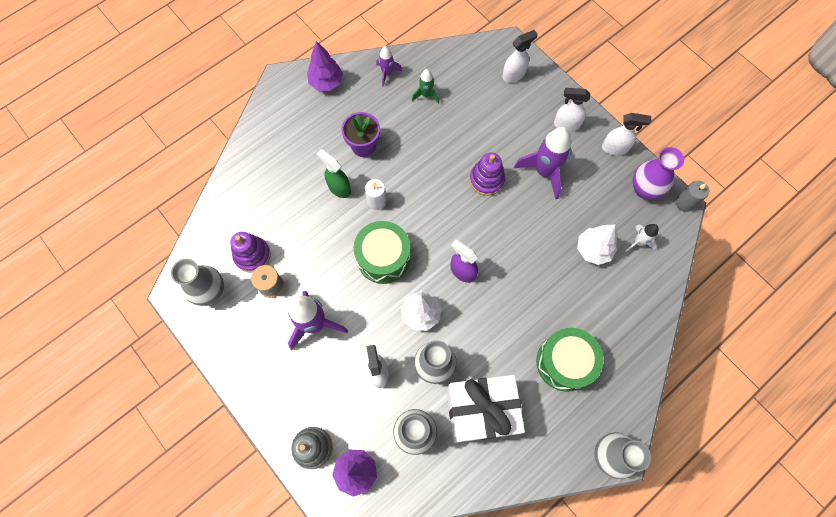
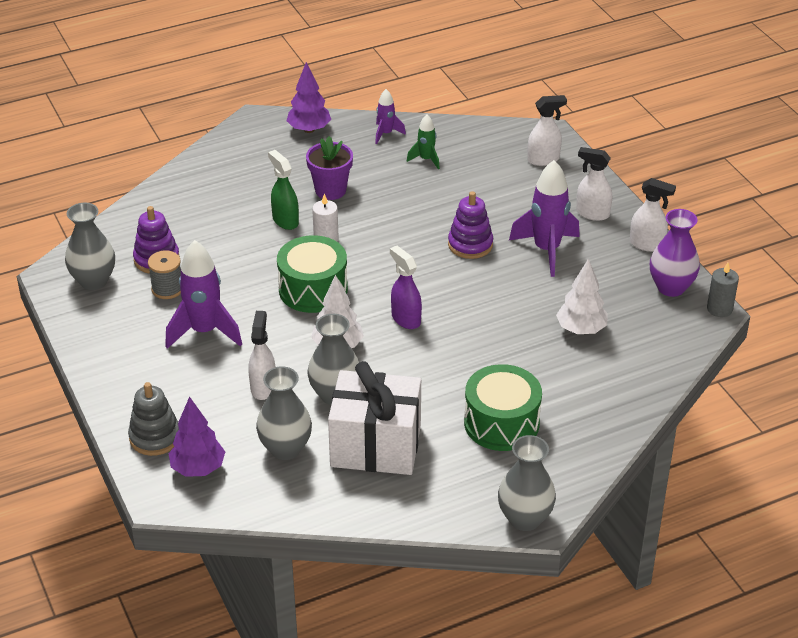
camera: 15 degrees right, 30 degrees down
white rocket [626,224,658,252] -> none

